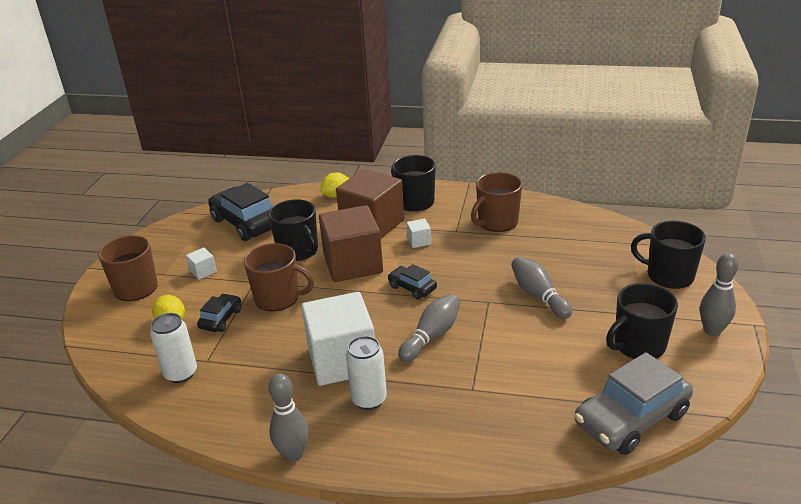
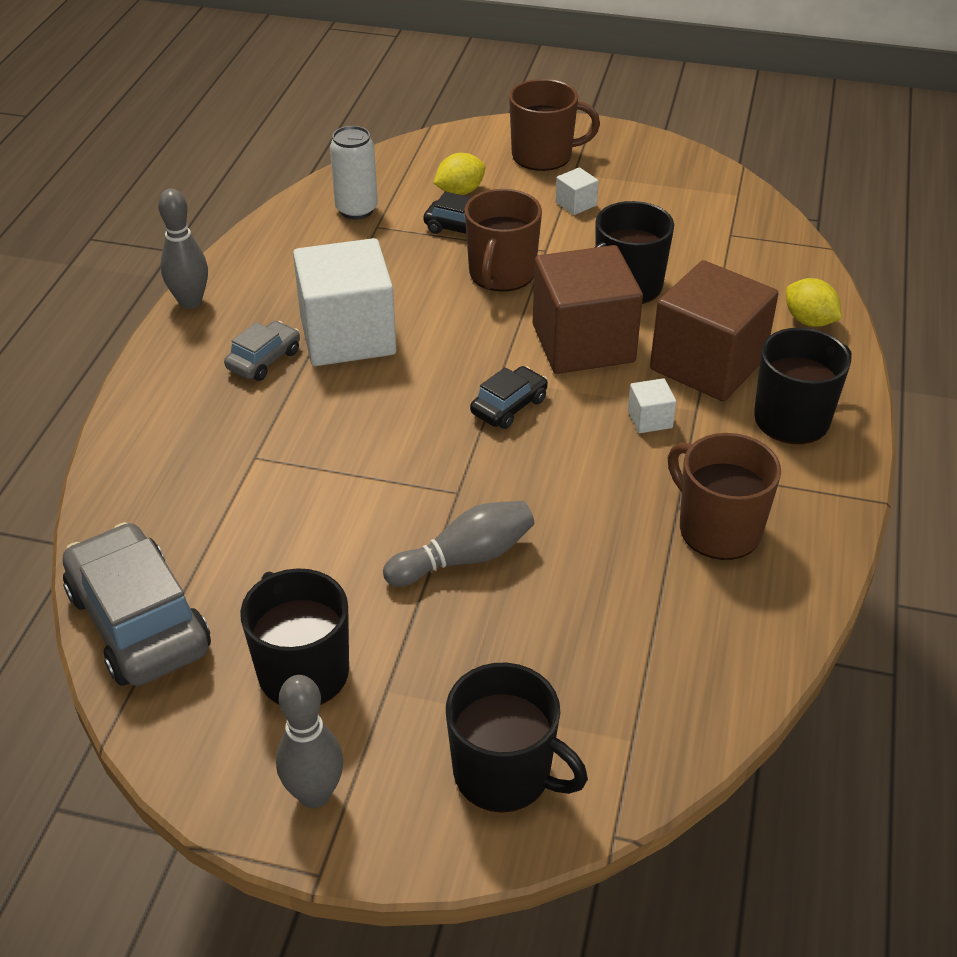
camera: 90 degrees right, 10 degrees up
black car [208,183,273,241] -> none
white can [346,336,387,410] -> grey car [224,321,300,381]
grey bowling pin [398,294,460,362] -> none
black mug [631,221,706,289] -> black mug turned 90 degrees clockwise [446,663,588,813]

